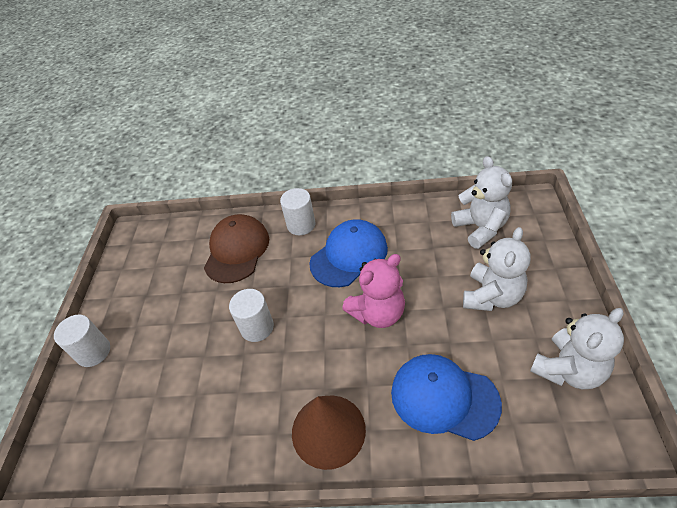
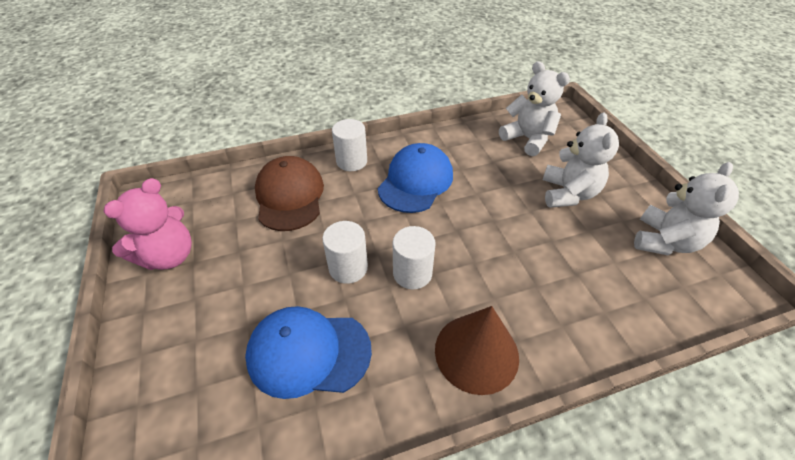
camera: 25 degrees left, 0 degrees up
white cylinder [54,315,110,367] -> white cylinder moved to [393,226,436,290]
pink teddy bear [342,254,405,328] -> pink teddy bear moved to [103,178,192,270]
blue cap [391,354,502,441] -> blue cap moved to [245,306,372,399]

